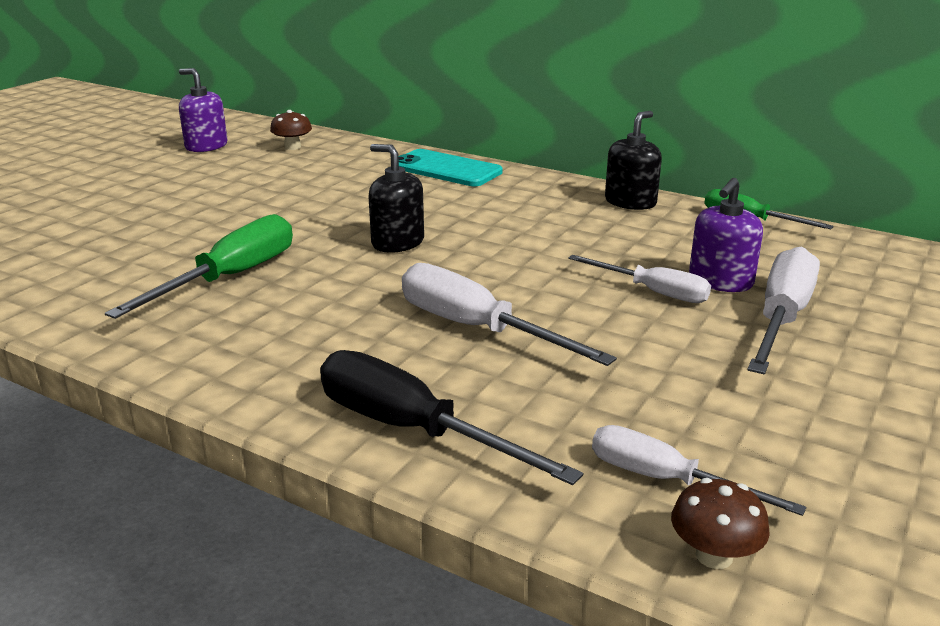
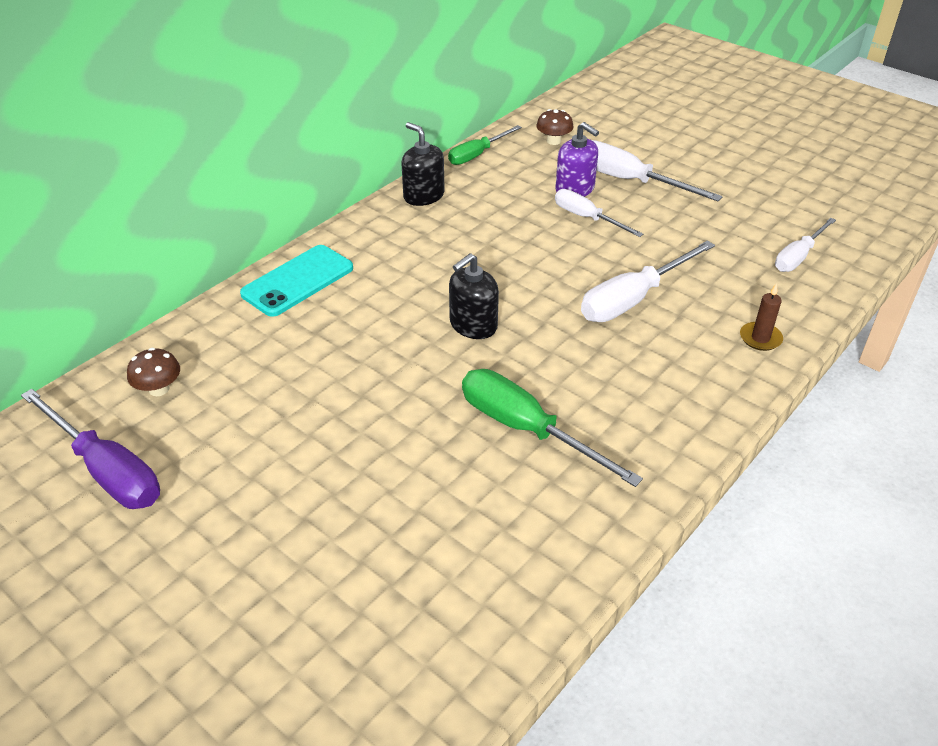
camera: 80 degrees left, 15 degrees up
purple soap dispenser [179,68,228,152] -> purple screwdriver [21,389,160,509]
black screwdriver [320,350,583,485] -> brown candle [740,283,783,351]
white screwdriver [568,255,711,303] -> white screwdriver turned 90 degrees counterclockwise [555,189,643,237]
brown mushroom [671,478,770,569] -> brown mushroom moved to [536,109,574,145]

